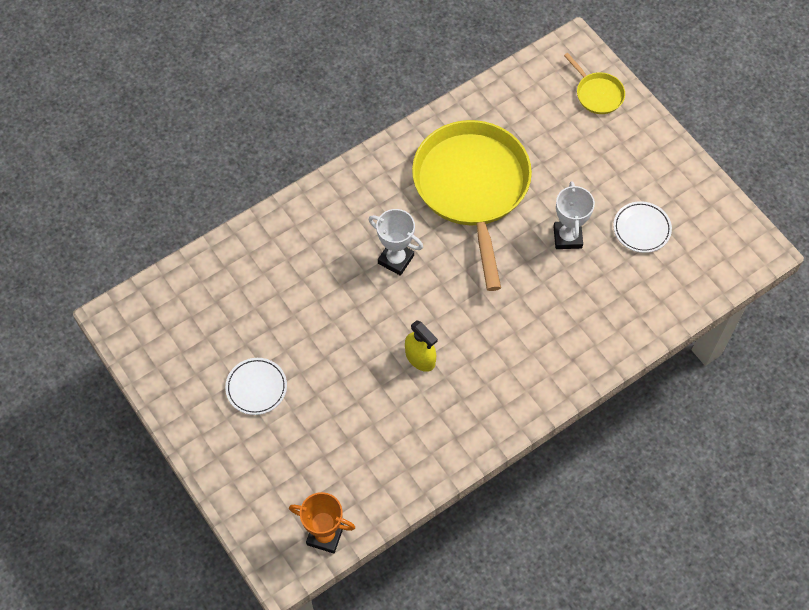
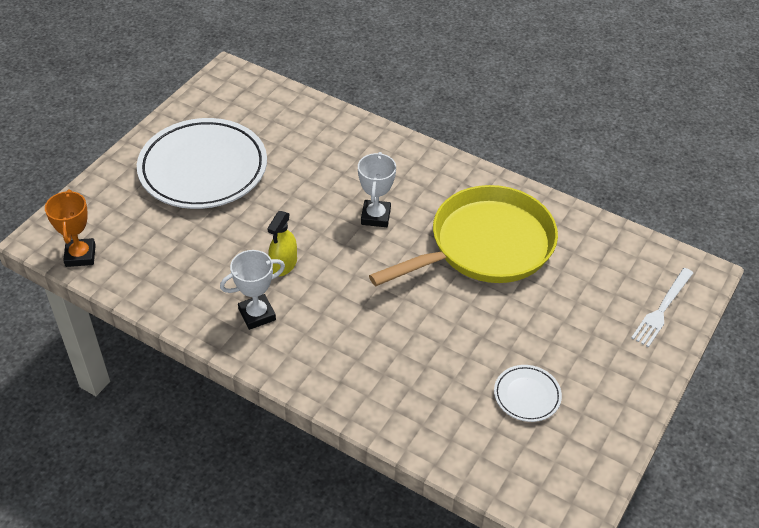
camera: 65 degrees right, 15 degrees down
white plate [225,358,287,415] -> white plate [137,118,267,209], size x2.28
white trophy [553,181,595,249] -> white trophy moved to [220,250,285,330]
yellow pan [564,53,625,114] -> white fork [631,268,693,347]

